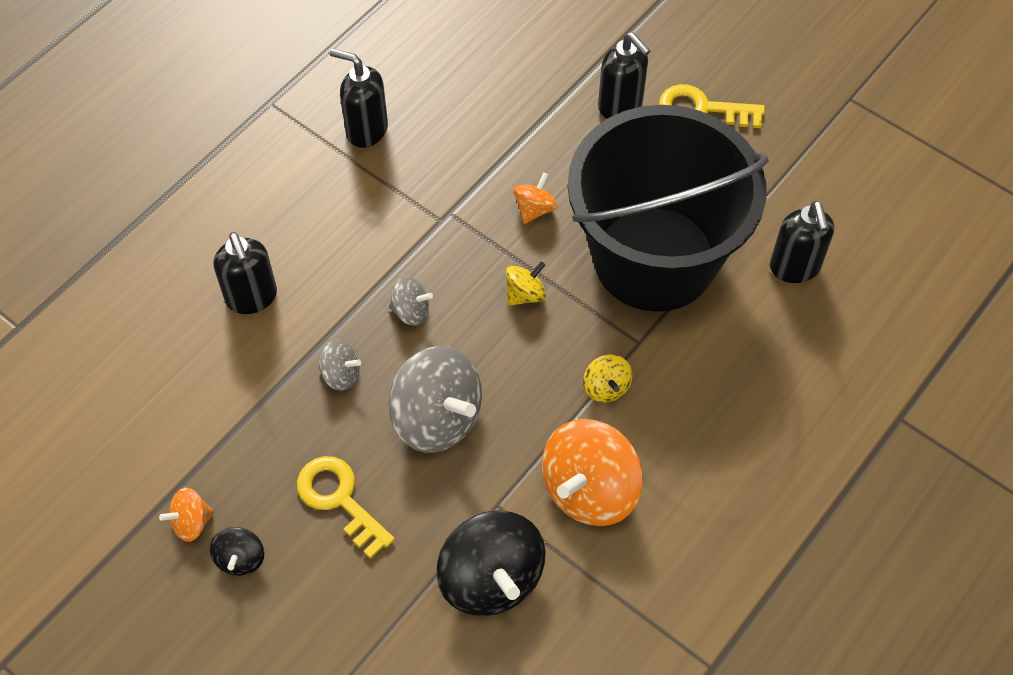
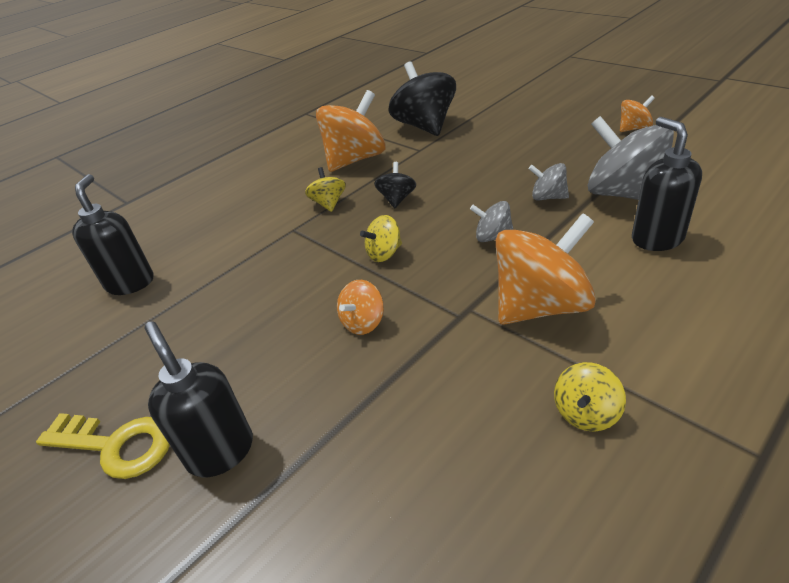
camera: 170 degrees left, 20 degrees down
black spinning top [210,527,264,576] -> black spinning top moved to [374,162,416,208]
yellow key [297,456,395,559] -> none
black soap dispenser [330,48,388,148] -> yellow spinning top [554,362,626,432]
grey spinning top [389,346,482,453] -> grey spinning top moved to [588,116,674,200]
black bucket [567,105,769,312] -> none
none -> orange spinning top [496,213,596,325]

